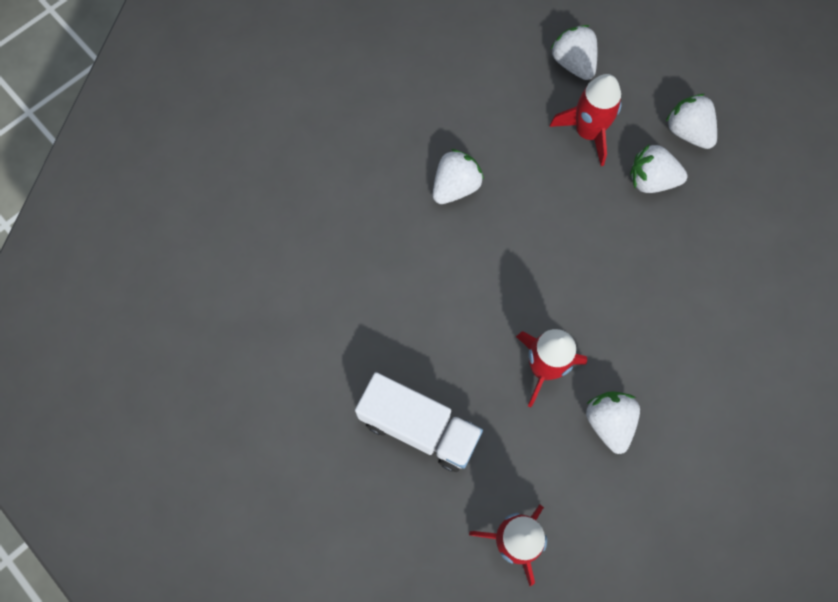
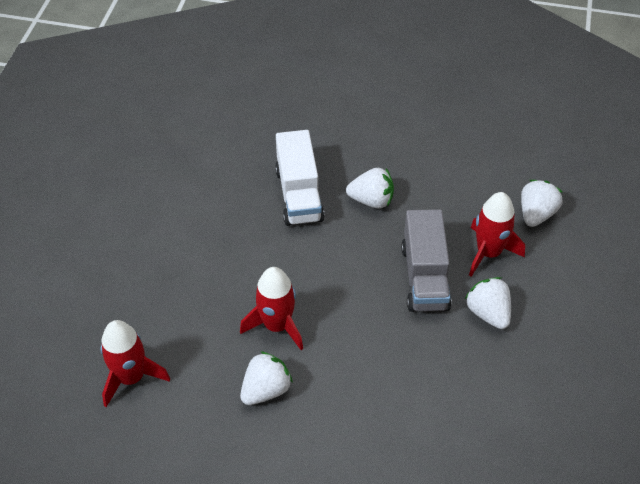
camera: 55 degrees right, 20 degrees down
white truck [355,372,483,472] -> white truck moved to [275,130,325,226]
white strawberry [666,94,717,149] -> none
none -> grey truck [401,209,451,312]

